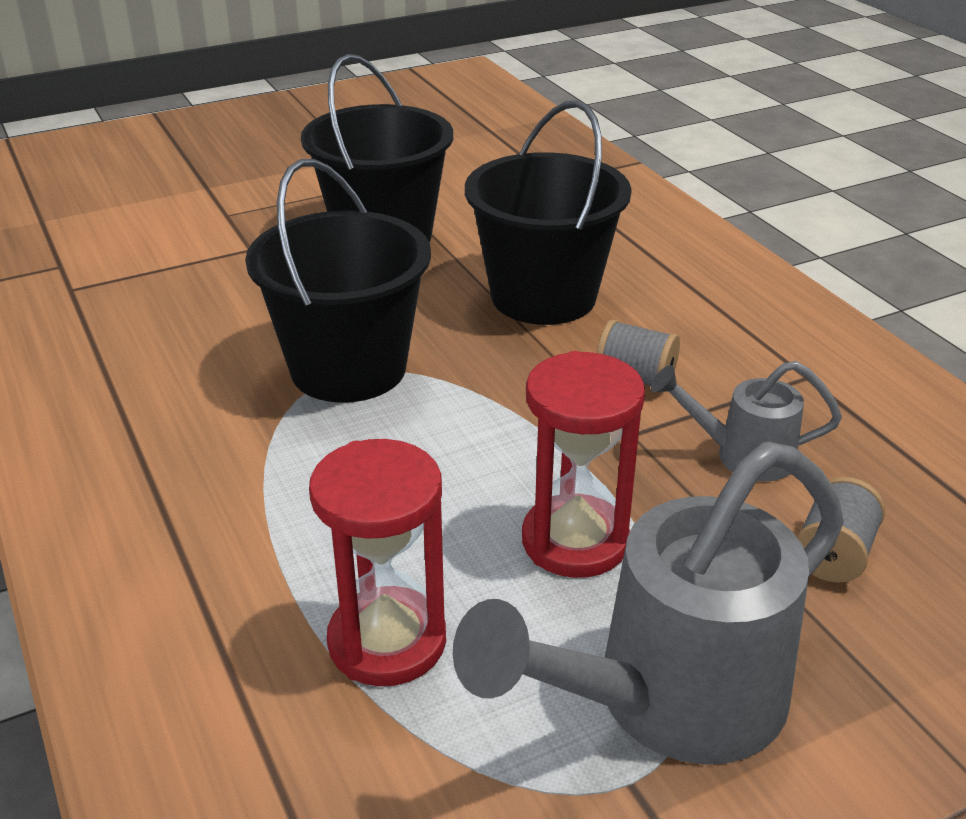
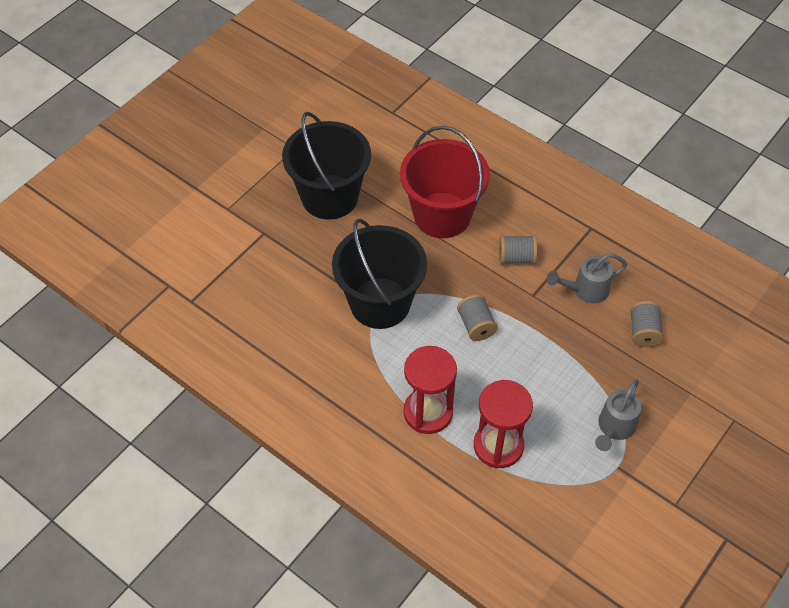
camera: 25 degrees left, 20 degrees up
grey watering can [453,442,844,765] -> grey watering can [595,379,642,451], size x0.51
black bucket [465,100,632,325] -> red bucket [400,126,490,238]
red hourglass [522,351,645,578] -> red hourglass moved to [404,346,457,434]
none -> grey spool [457,294,498,341]

